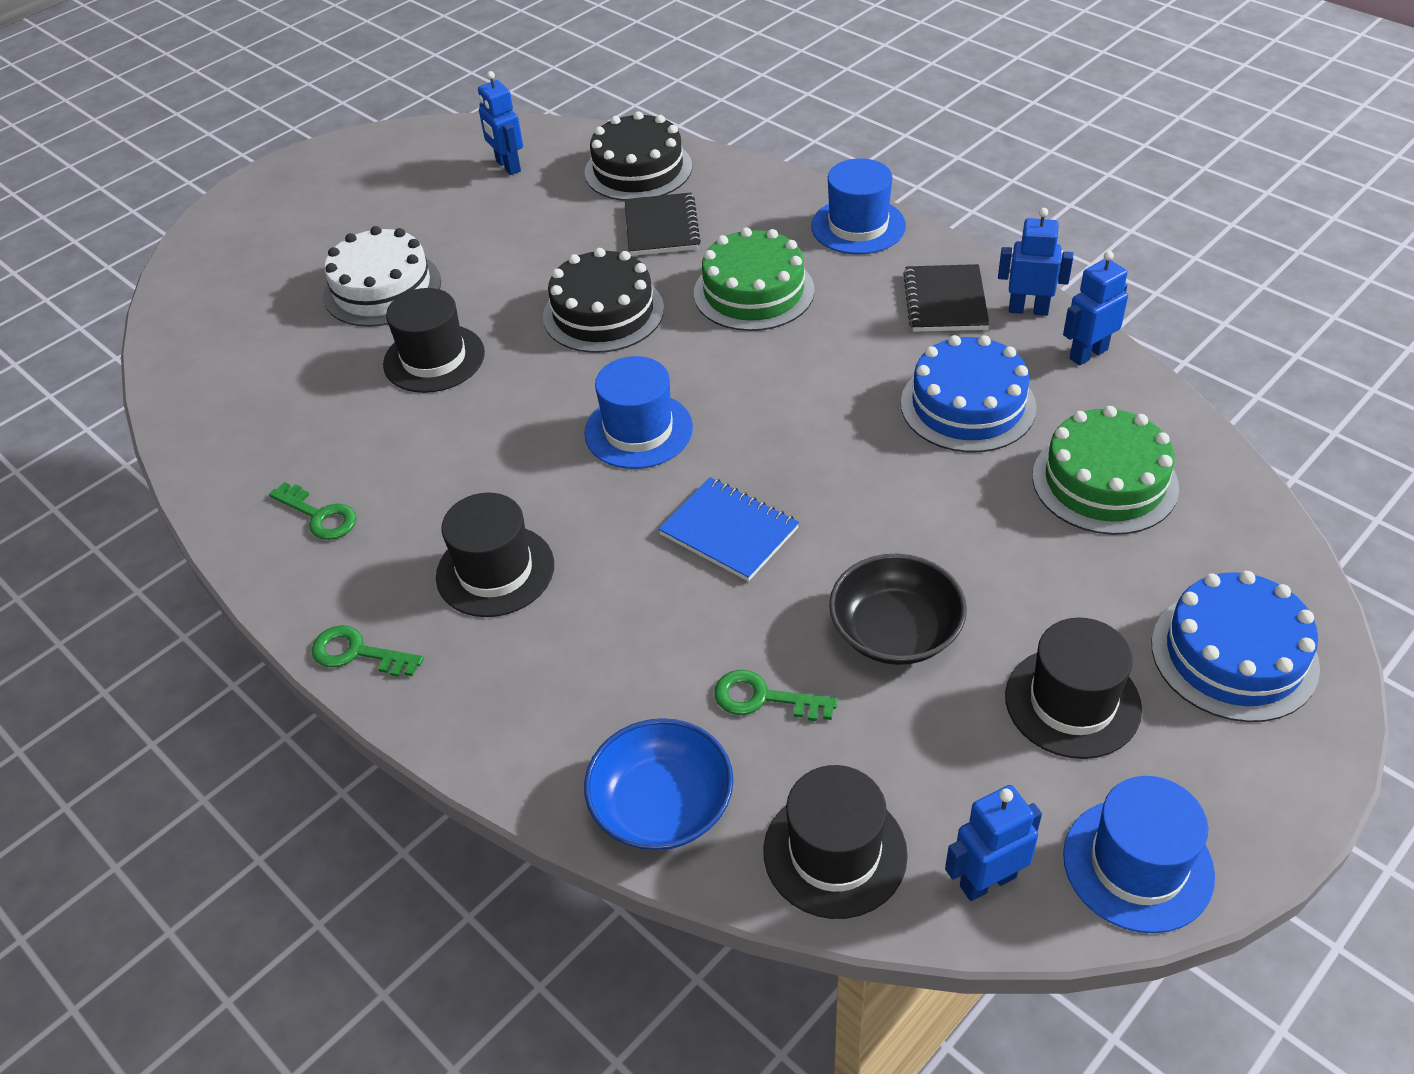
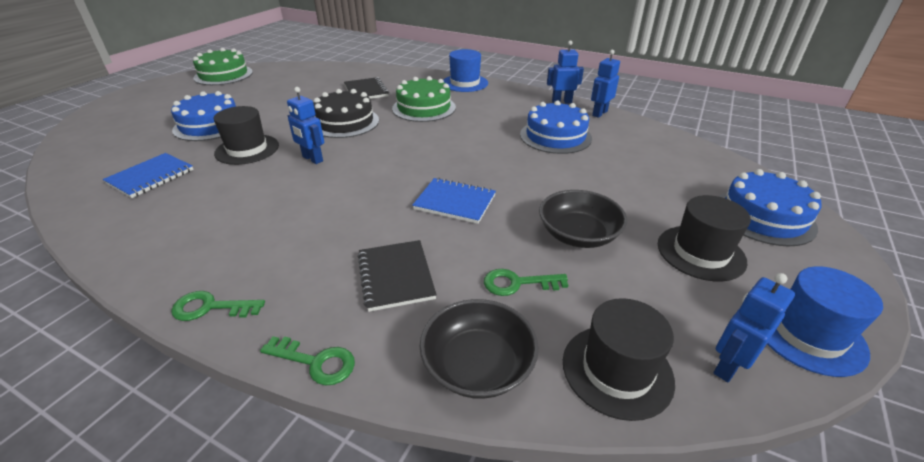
camera: 20 degrees left, 10 degrees down
green key [269,482,357,540] -> green key moved to [260,336,355,386]
white cake [323,226,441,327] -> blue cake [171,91,236,141]
black hat [436,493,554,617] -> none
blue robot [478,71,523,175] -> blue robot moved to [287,87,324,164]
blue hat [584,356,693,469] -> none
blue bowl [584,718,734,851] -> black bowl [419,299,539,399]
black cake [585,111,692,201] -> none
black notebook [903,264,990,332] -> black notebook moved to [358,240,437,312]
green cake [1032,406,1179,535] -> green cake moved to [193,48,253,85]
none -> blue notebook [103,153,194,198]

